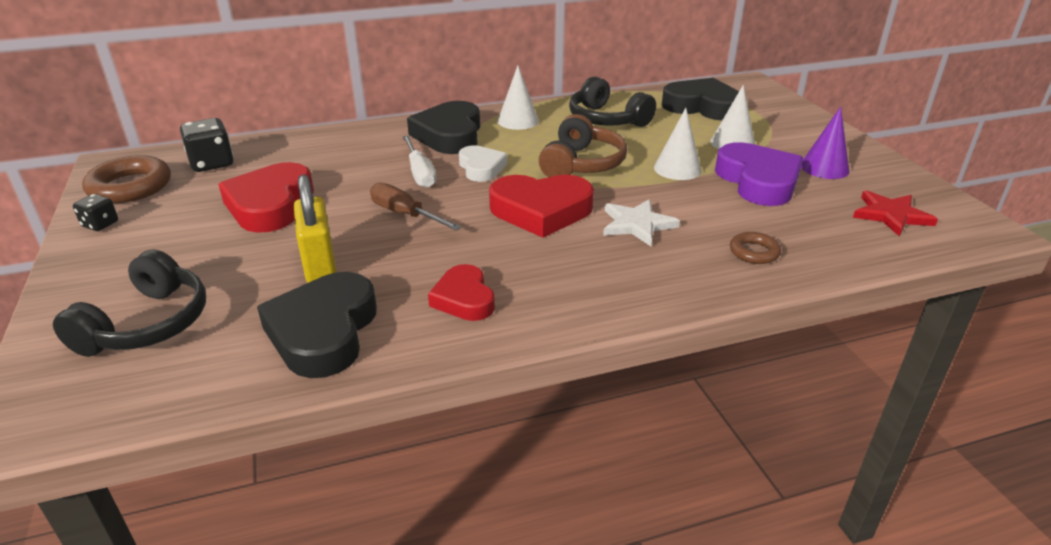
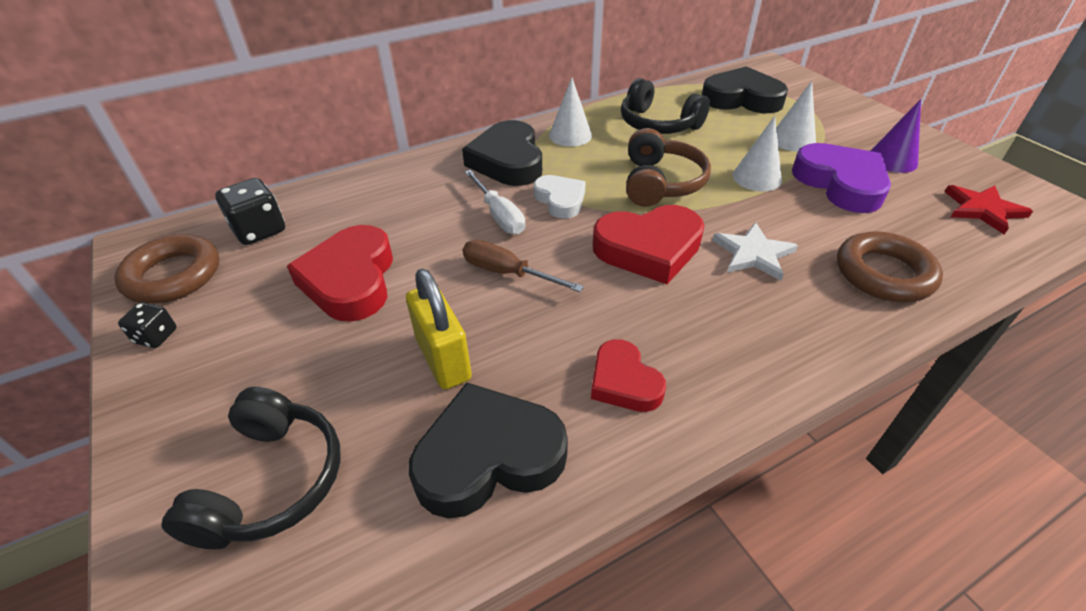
camera: 10 degrees left, 10 degrees up
black heart [257,272,377,378] -> black heart turned 75 degrees clockwise [409,382,568,518]
brown ring [730,232,781,264] -> brown ring [837,231,943,302], size x1.86

